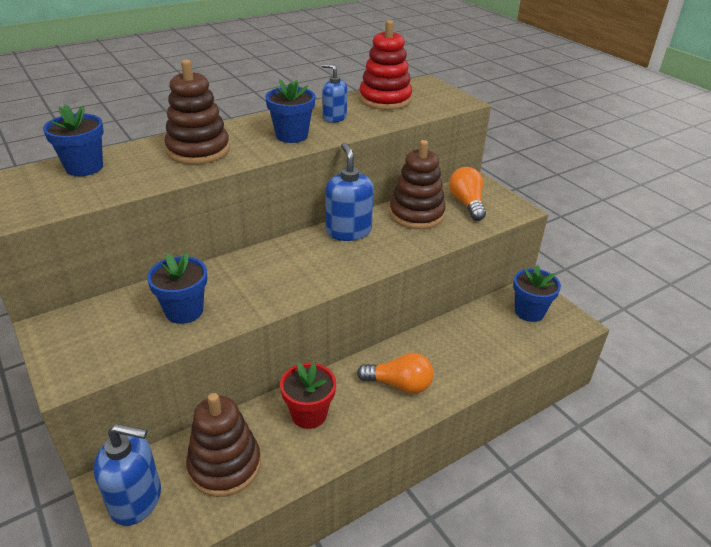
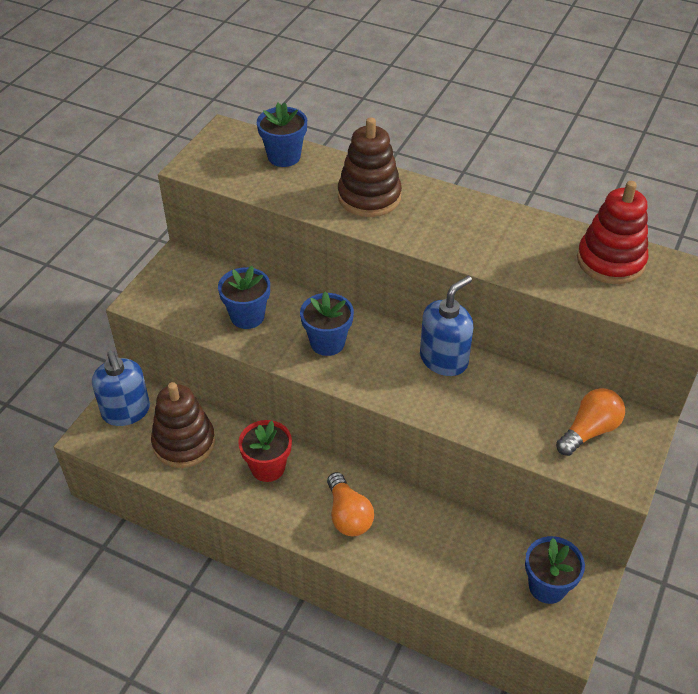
camera: 60 degrees right, 10 degrees up
blue flower pot [265,79,315,143] -> blue flower pot moved to [300,291,354,356]
blue soap dispenser [322,64,347,123] -> none
brown stacking toy [389,140,446,229] -> none

